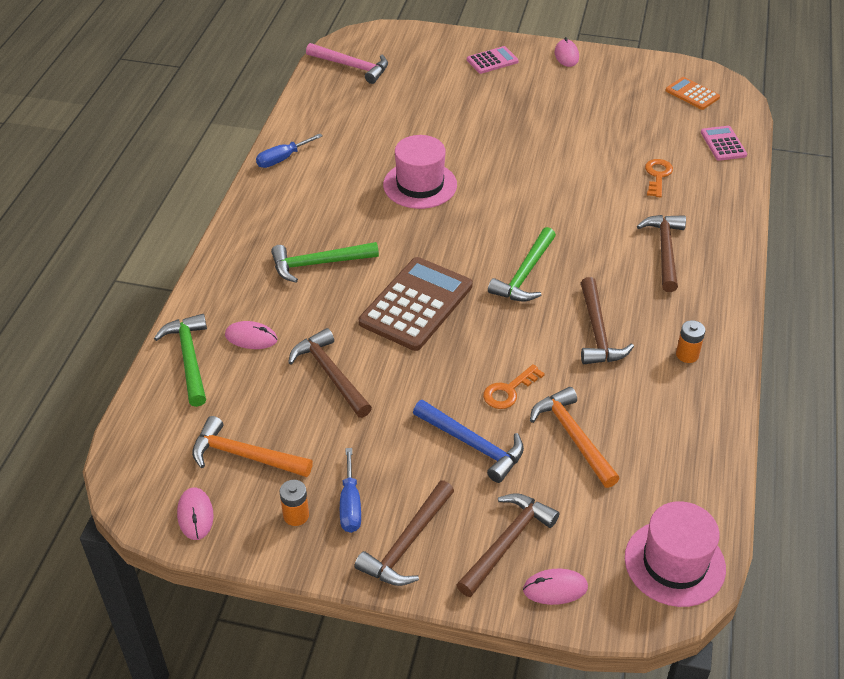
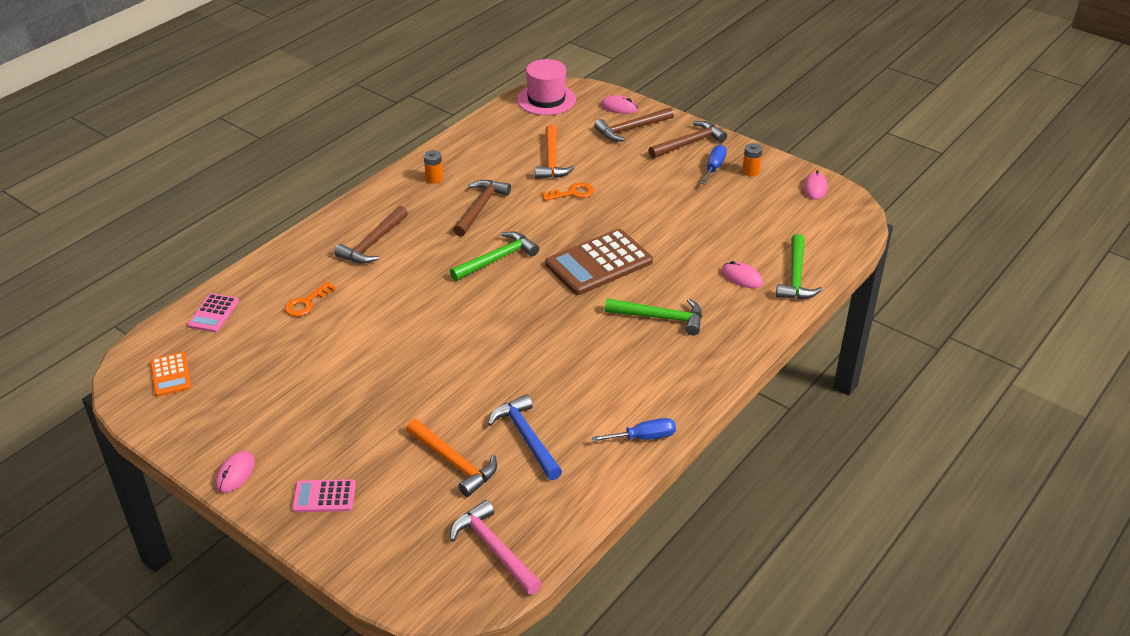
camera: 155 degrees left, 5 degrees down
orange hammer [192,416,313,477] -> orange hammer moved to [406,419,497,497]
brown hammer [288,328,372,418] -> none
pink hat [383,135,457,209] -> none
blue hammer [413,400,524,483] -> blue hammer moved to [488,394,562,480]

